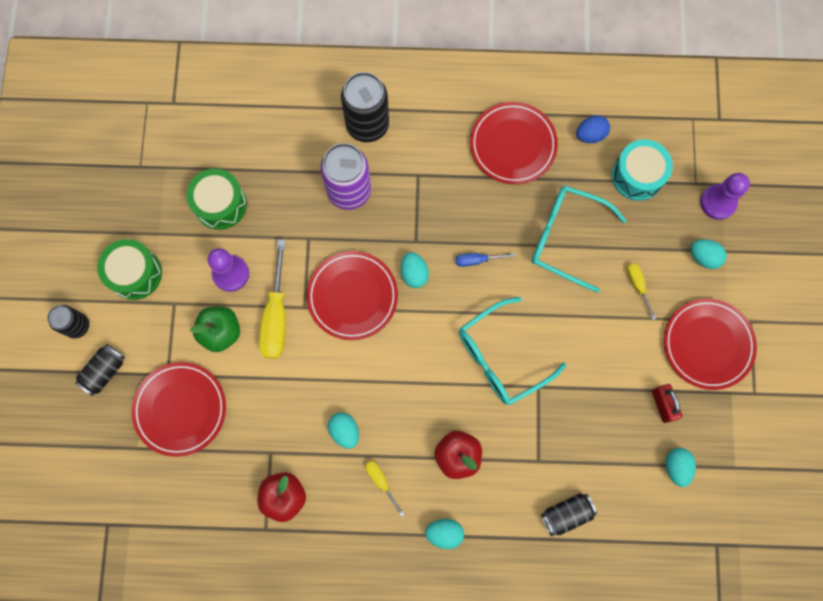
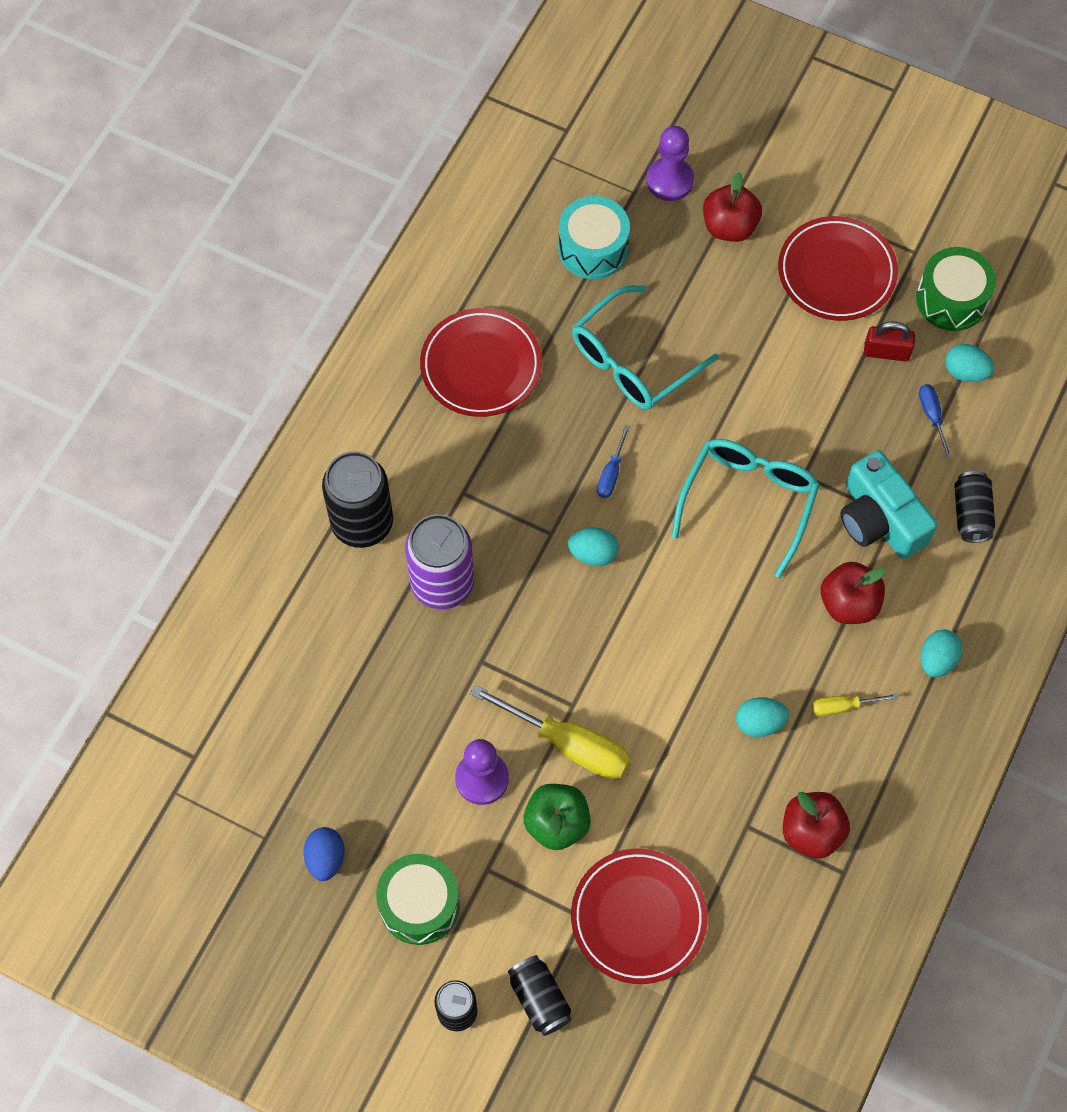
camera: 65 degrees left, 10 degrees down
green drum [186,168,247,230] -> green drum moved to [916,247,996,331]
red plate [307,251,398,340] -> none
turquoise glasses [459,297,566,405] -> turquoise glasses turned 150 degrees counterclockwise [671,439,820,578]
blue egg [576,115,610,143] -> blue egg moved to [303,827,345,881]
yellow screwdriver [627,263,656,320] -> none
turquoise egg [691,239,727,269] -> red apple [703,172,762,242]
none -> turquoise camera [840,450,937,559]
none -> blue screwdriver [919,384,952,458]

